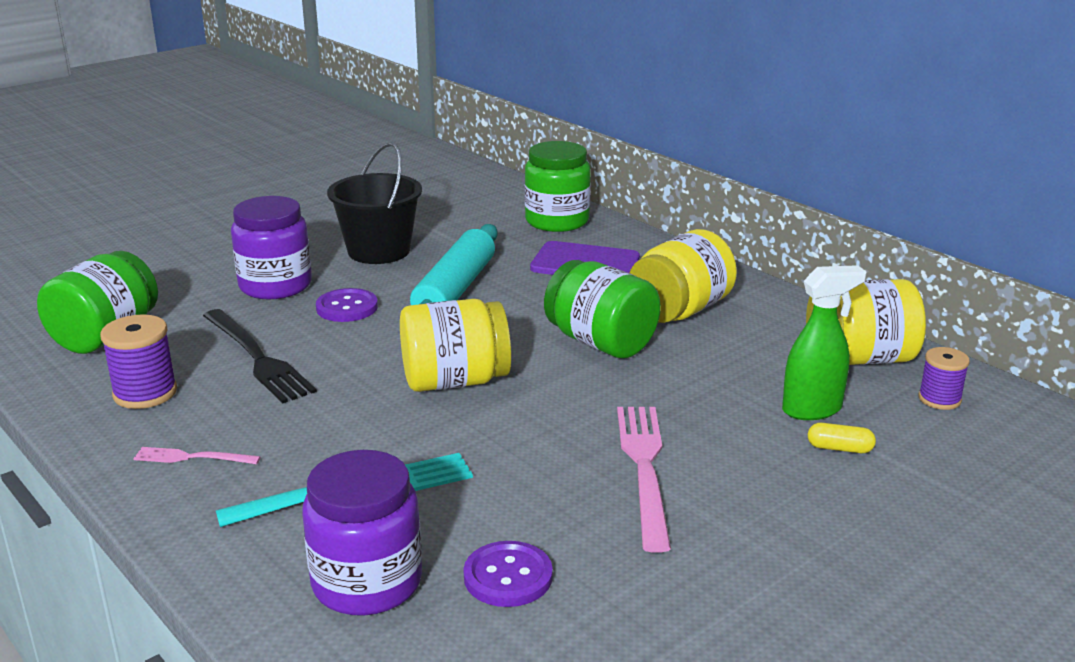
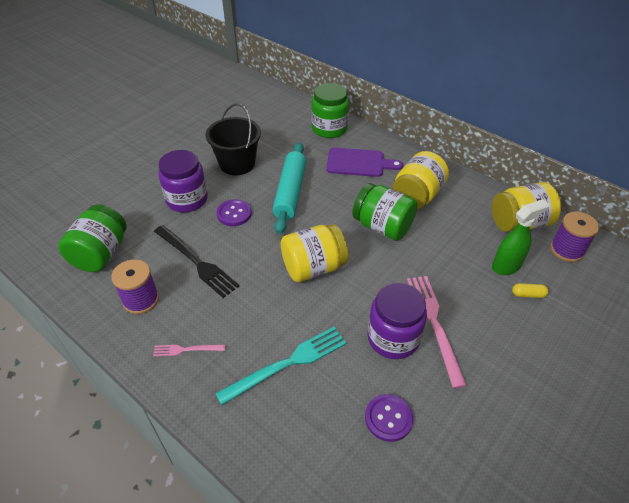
camera: 10 degrees left, 20 degrees up
purple jar [302,450,422,616] -> purple jar moved to [367,283,427,359]
purple spool [919,347,970,410] -> purple spool [550,211,599,262], size x1.51

